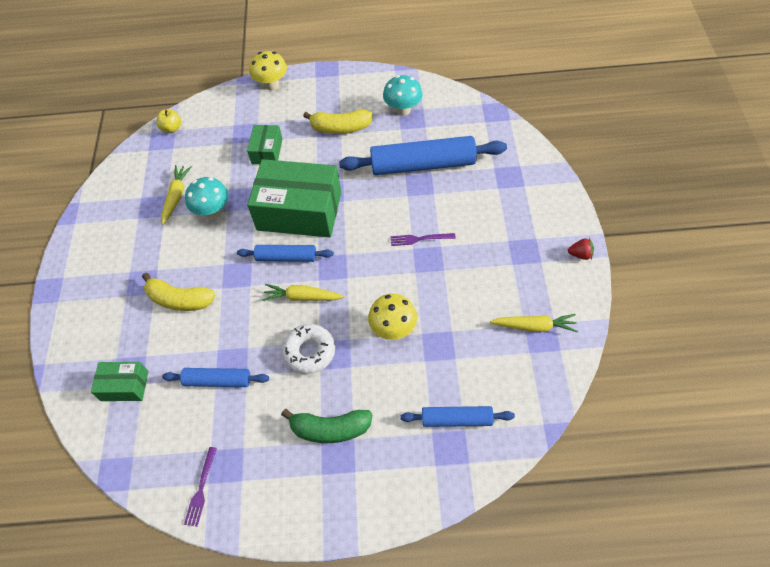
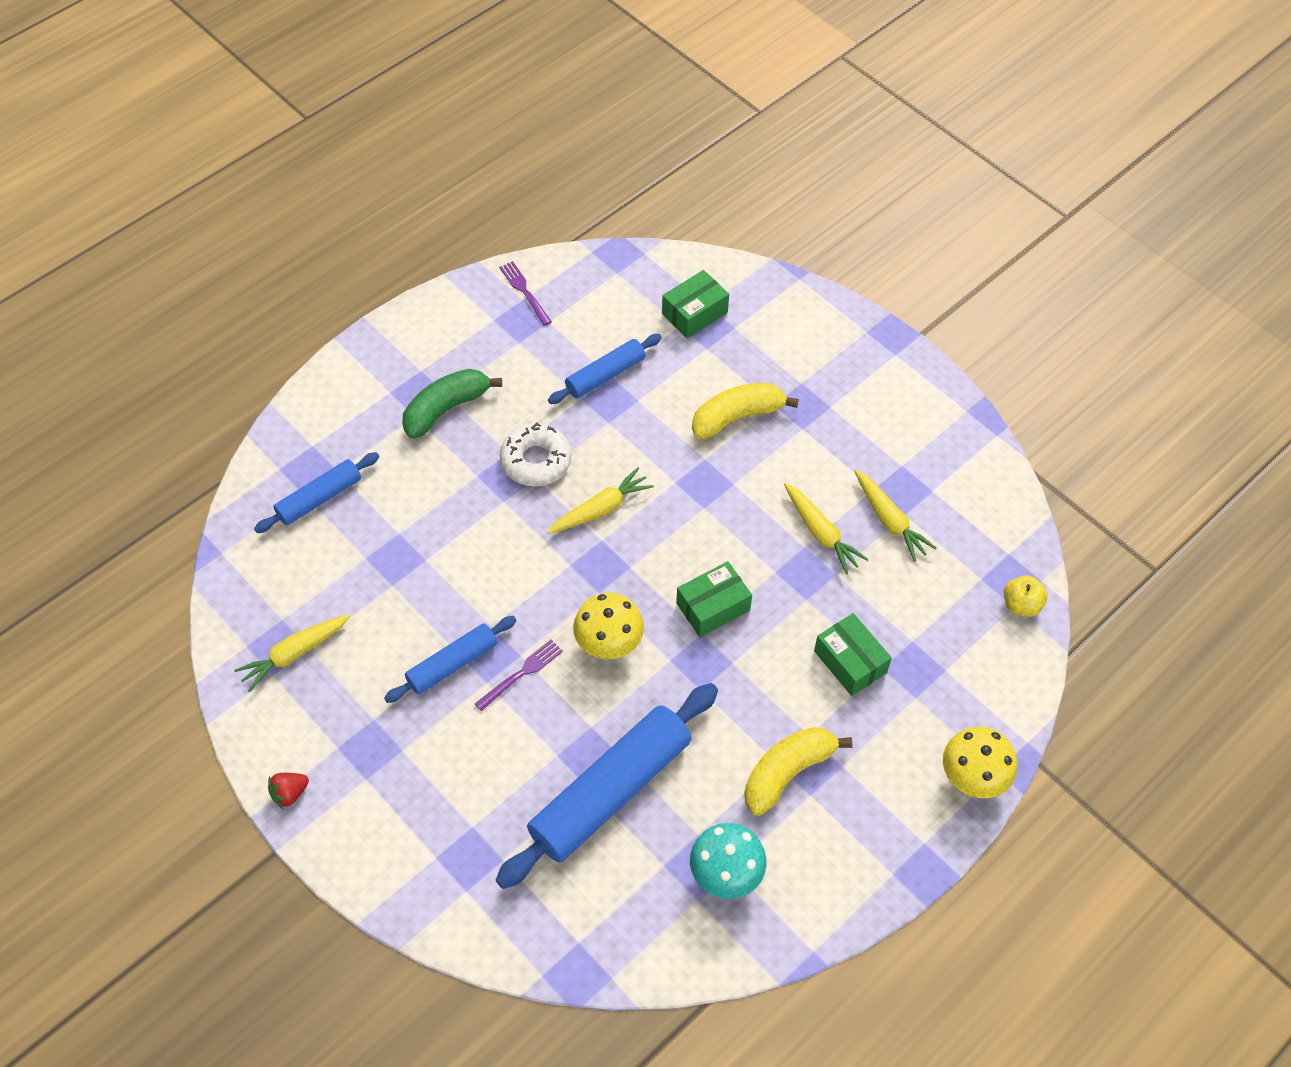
camera: 135 degrees right, 0 degrees up
turquoise mushroom [185,177,228,219] -> yellow carrot [784,483,869,574]
blue rolling pin [237,245,334,262] -> blue rolling pin moved to [384,616,517,703]
green box [247,159,341,238] -> green box [676,561,752,637], size x0.49
yellow mushroom [368,294,417,340] -> yellow mushroom moved to [573,593,644,659]

